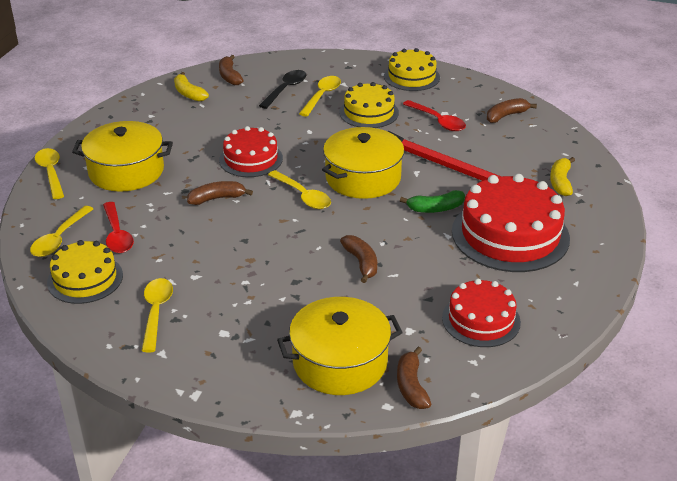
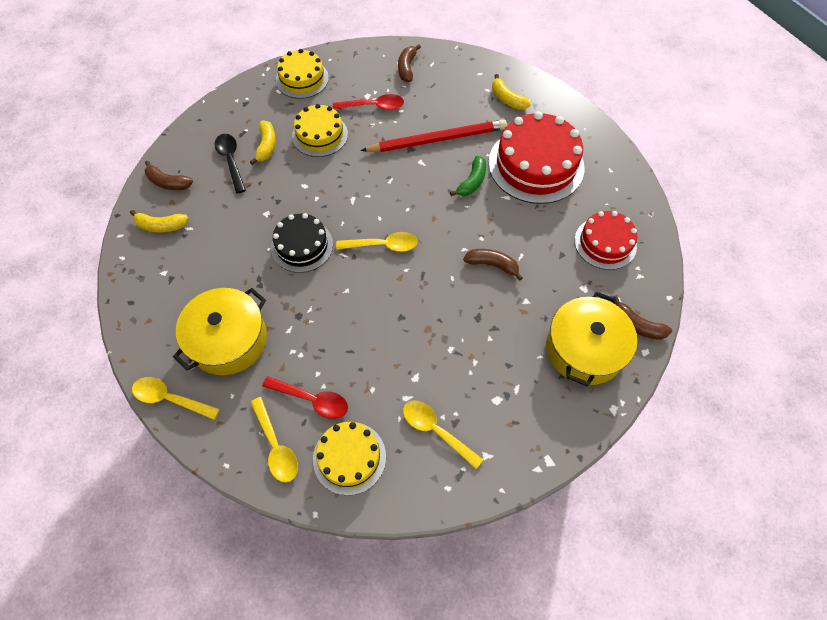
camera: 50 degrees left, 25 degrees up
brown banana [187,181,253,205] -> none
red cake [219,126,283,177] -> black cake [271,213,333,273]
yellow spoon [299,76,341,117] -> yellow banana [250,121,276,165]
yellow pot [322,127,404,199] -> none

